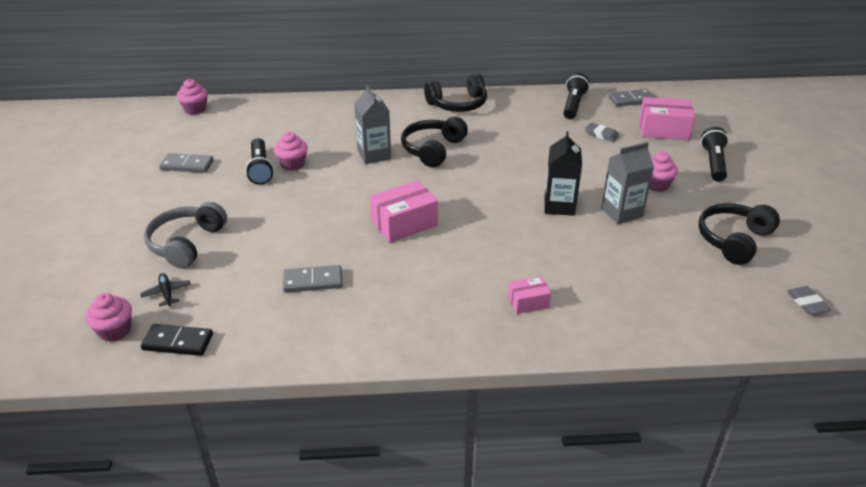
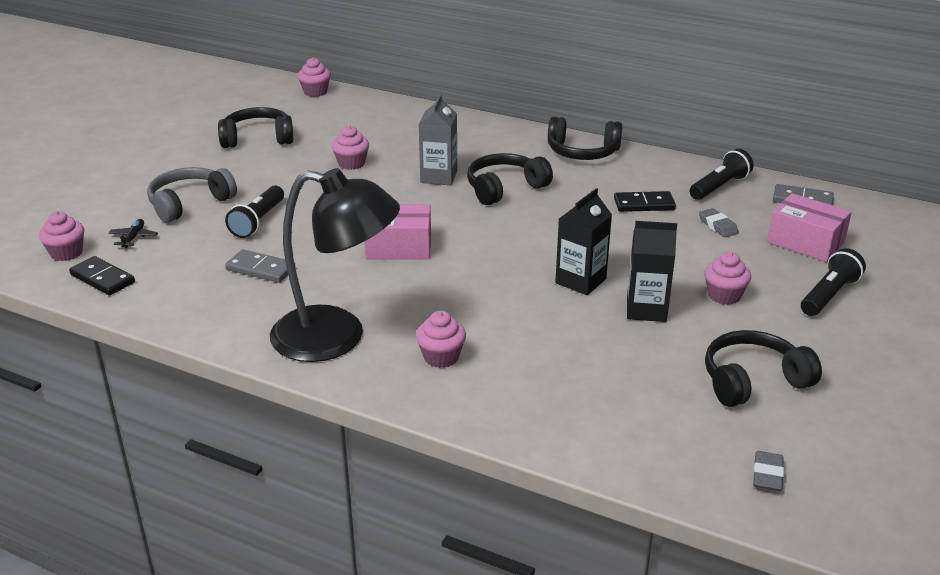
camera: 30 degrees right, 5 degrees down
grey domino [159,153,214,173] -> black headphones [218,107,294,148]
black flashlight [245,138,274,185] -> black flashlight moved to [225,186,284,238]
pink box [508,276,551,314] -> pink cupcake [416,311,466,368]
grey carton [601,142,654,224] -> black carton [627,221,677,322]
none -> black lamp [270,168,400,362]
none -> black domino [614,191,676,212]

